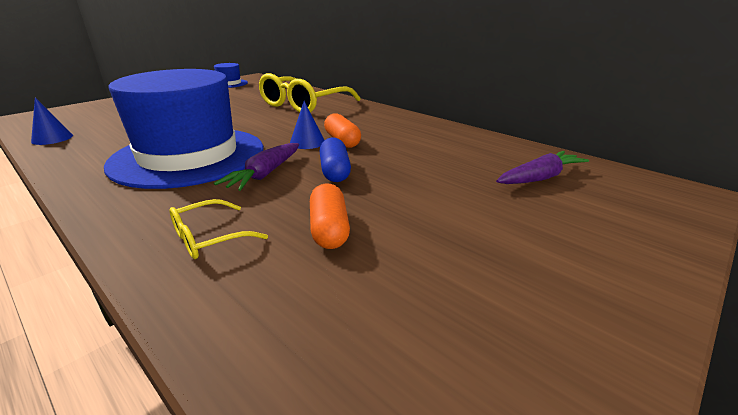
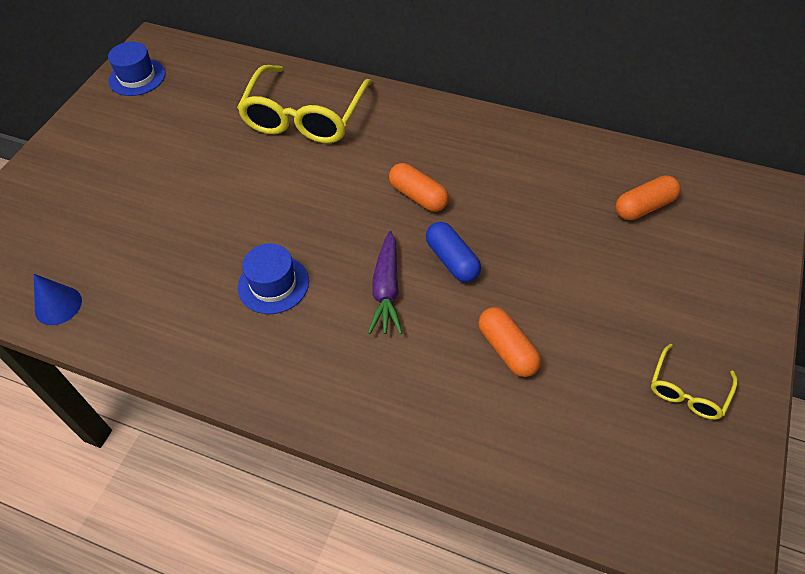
camera: 20 degrees left, 25 degrees up
blue hat [104,69,264,189] -> blue hat [238,244,309,314], size x0.41
yellow glasses [169,199,268,259] -> yellow glasses moved to [651,344,738,420]
blue cone [290,101,324,149] -> none
purple carrot [496,151,589,184] -> orange capsule [616,175,681,220]

